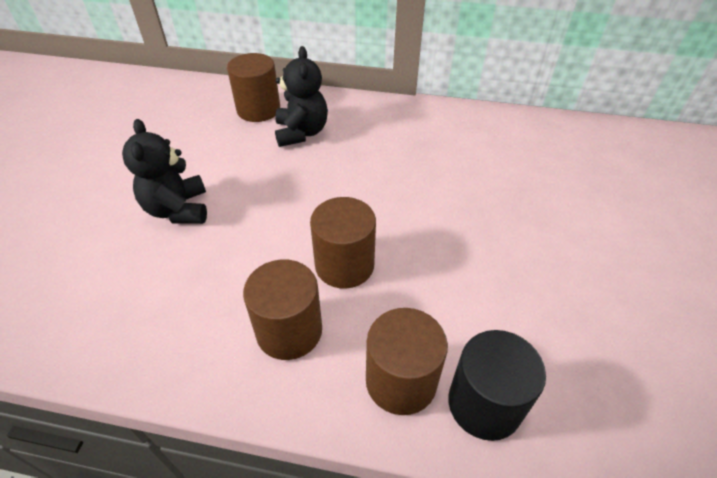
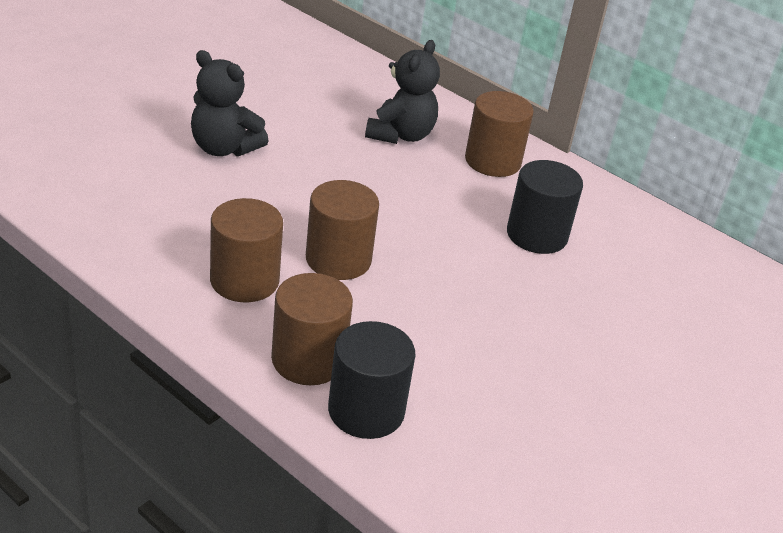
camera: 25 degrees right, 10 degrees down
black teddy bear [122,119,207,224] -> black teddy bear turned 75 degrees counterclockwise [191,50,269,156]
brown cylinder [227,53,280,122] -> brown cylinder moved to [465,91,534,177]
none -> black cylinder [507,160,583,254]

